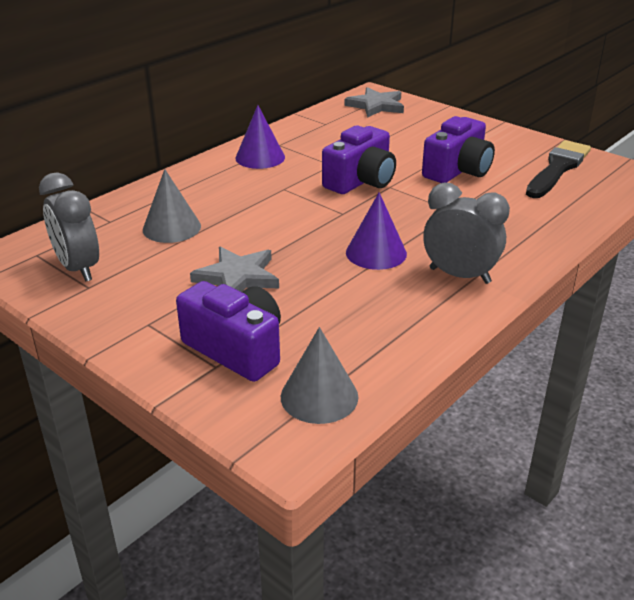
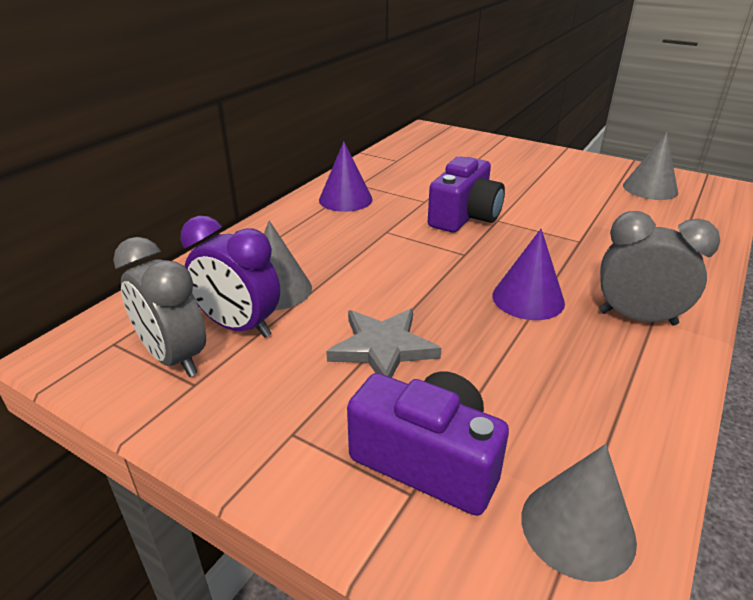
camera: 10 degrees left, 0 degrees up
grey star [345,87,404,118] -> none
purple camera [422,116,495,183] -> none
black brush [526,140,591,198] -> grey cone [623,132,678,200]
none -> purple clock [181,216,280,338]

